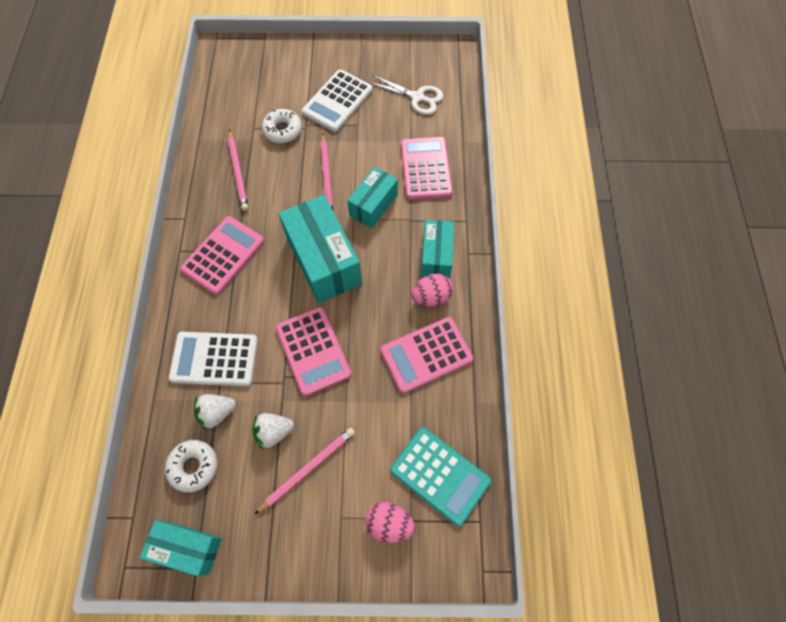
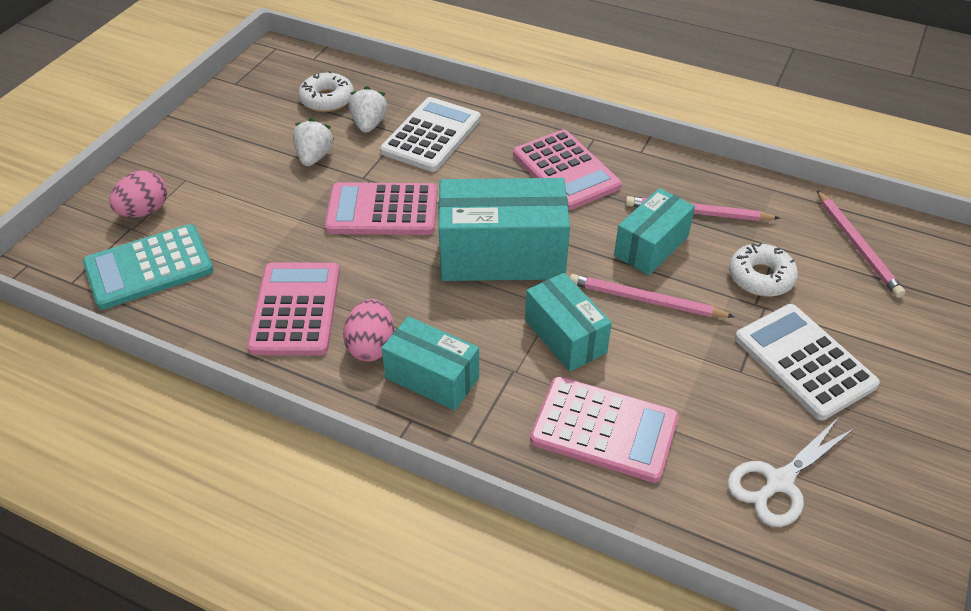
camera: 115 degrees right, 20 degrees down
turquoise box [140,520,222,576] -> turquoise box moved to [614,188,695,275]
pink pencil [255,428,355,514] -> pink pencil moved to [817,190,905,298]

